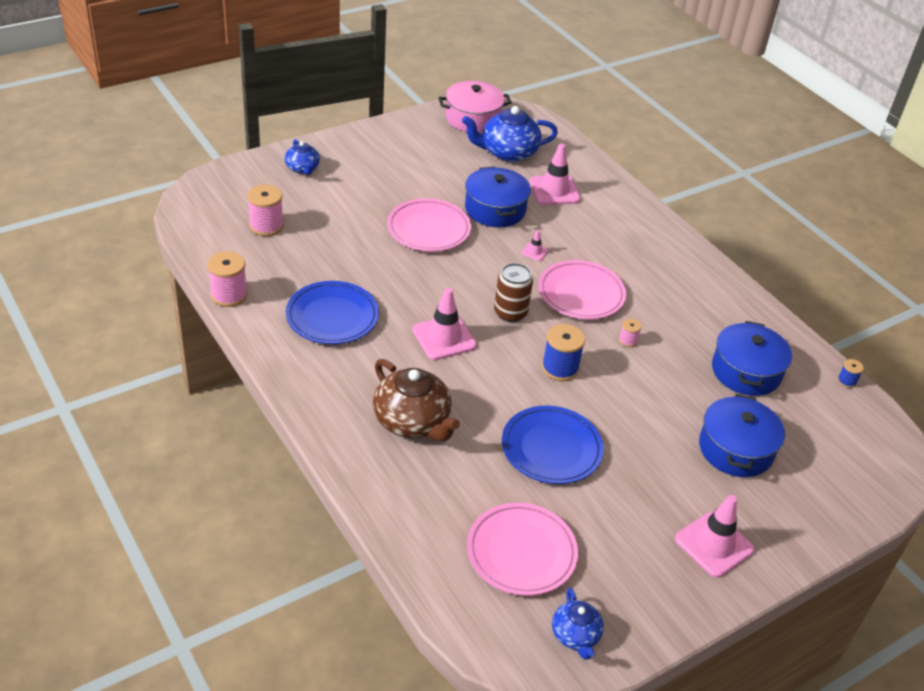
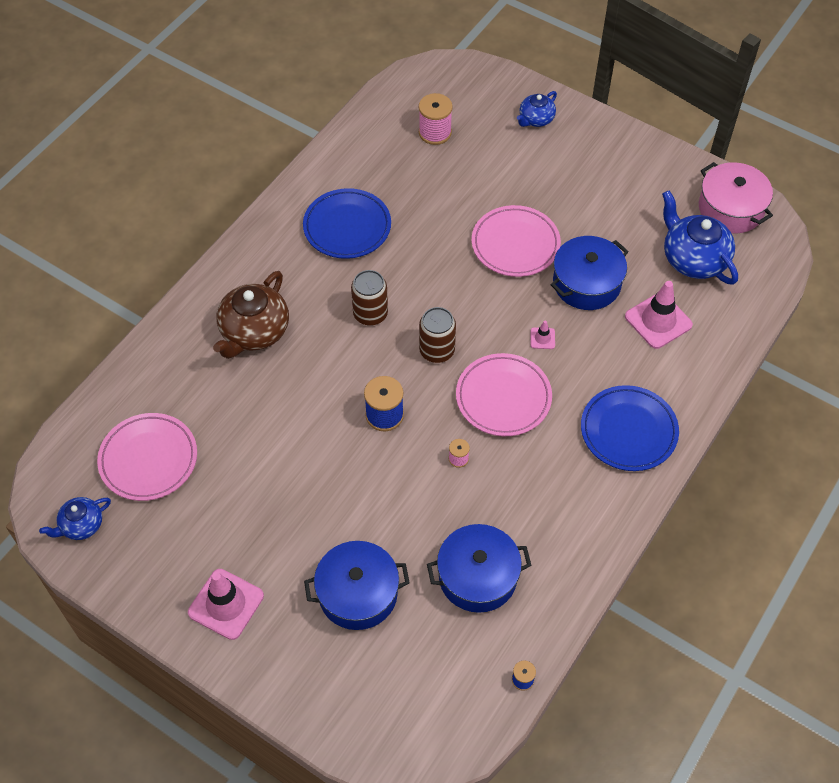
camera: 70 degrees right, 15 degrees up
pink spool [207,251,248,307] -> none
pink traffic cone [412,288,477,360] -> brown can [351,270,388,326]
blue plate [502,406,604,484] -> blue plate moved to [581,385,679,471]

